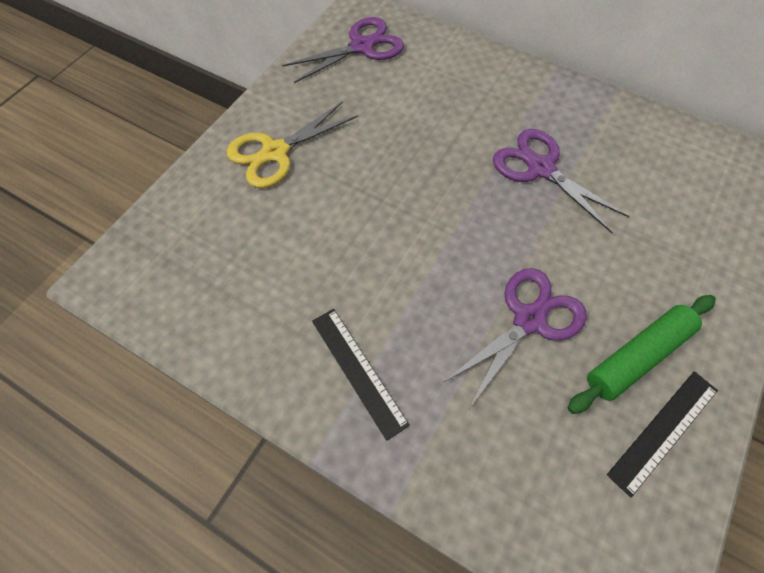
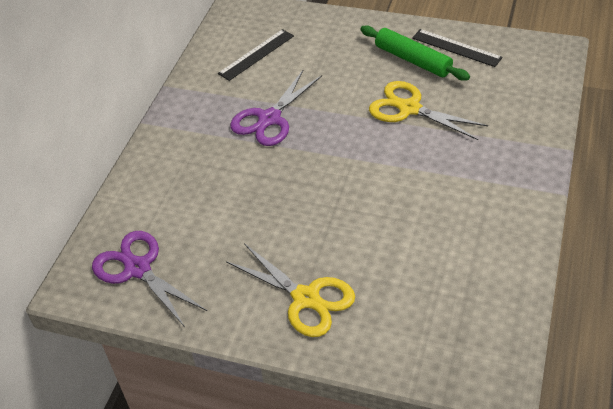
camera: 100 degrees left, 15 degrees down
black ruler [312,309,410,441] -> black ruler moved to [218,29,294,81]
purple scissors [443,268,587,407] -> yellow scissors [369,81,488,140]

